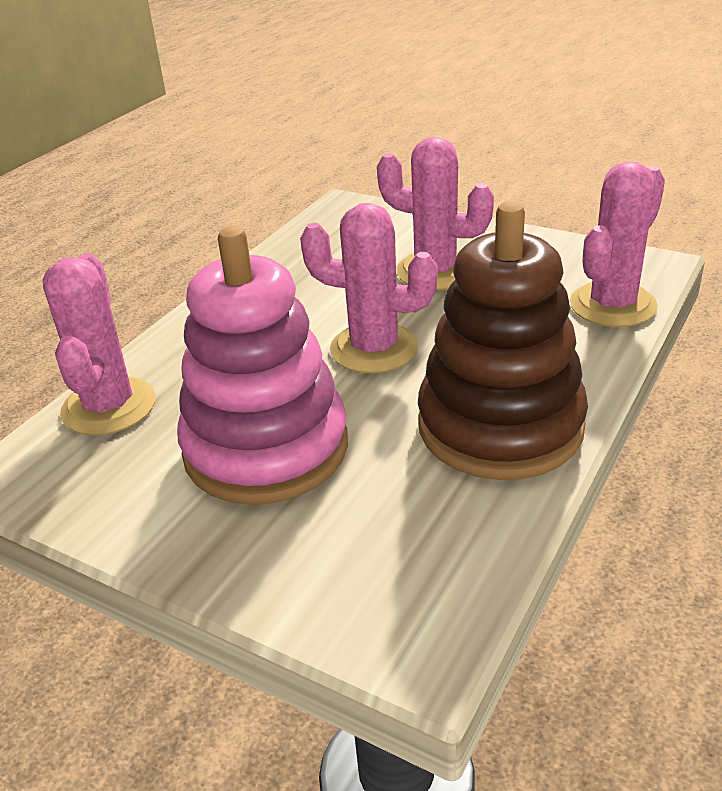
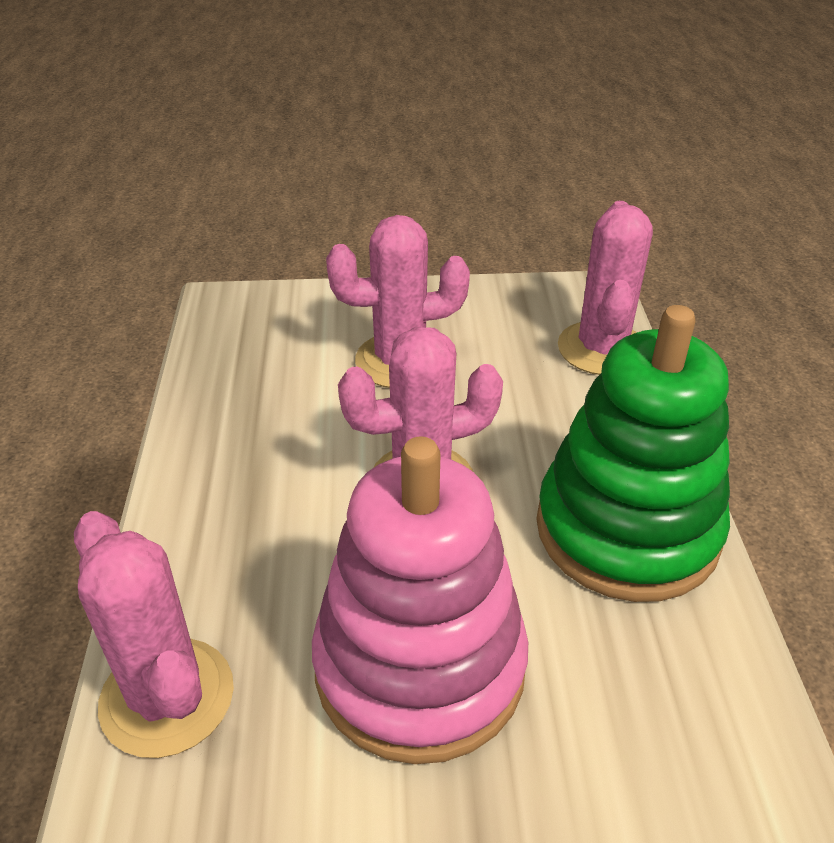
camera: 35 degrees left, 5 degrees up
brown stacking toy [418,202,588,480] -> green stacking toy [536,305,730,602]

